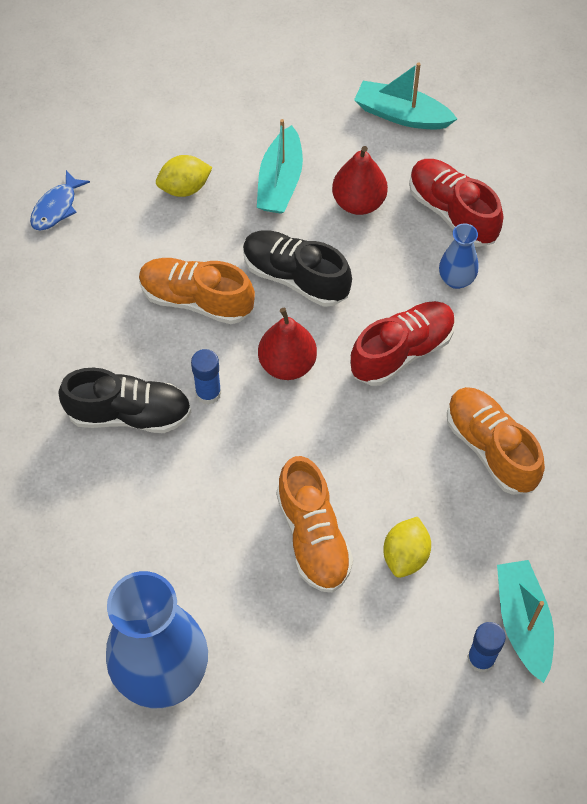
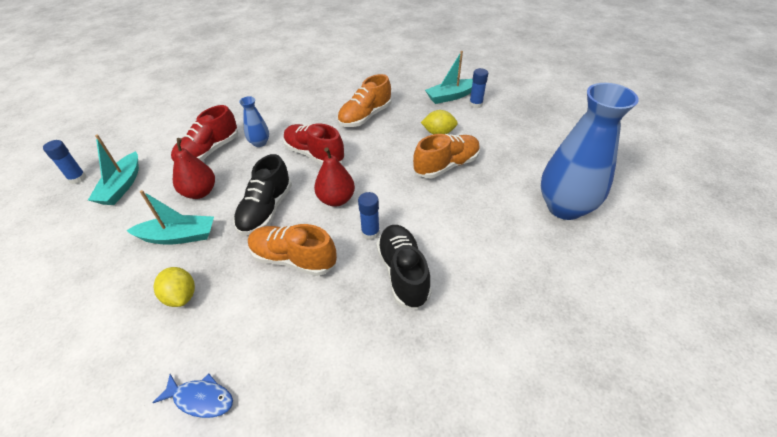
camera: 105 degrees left, 15 degrees down
orange shoe [139,258,255,324] -> orange shoe turned 105 degrees clockwise [248,224,337,276]
none -> blue glue stick [43,140,87,184]

